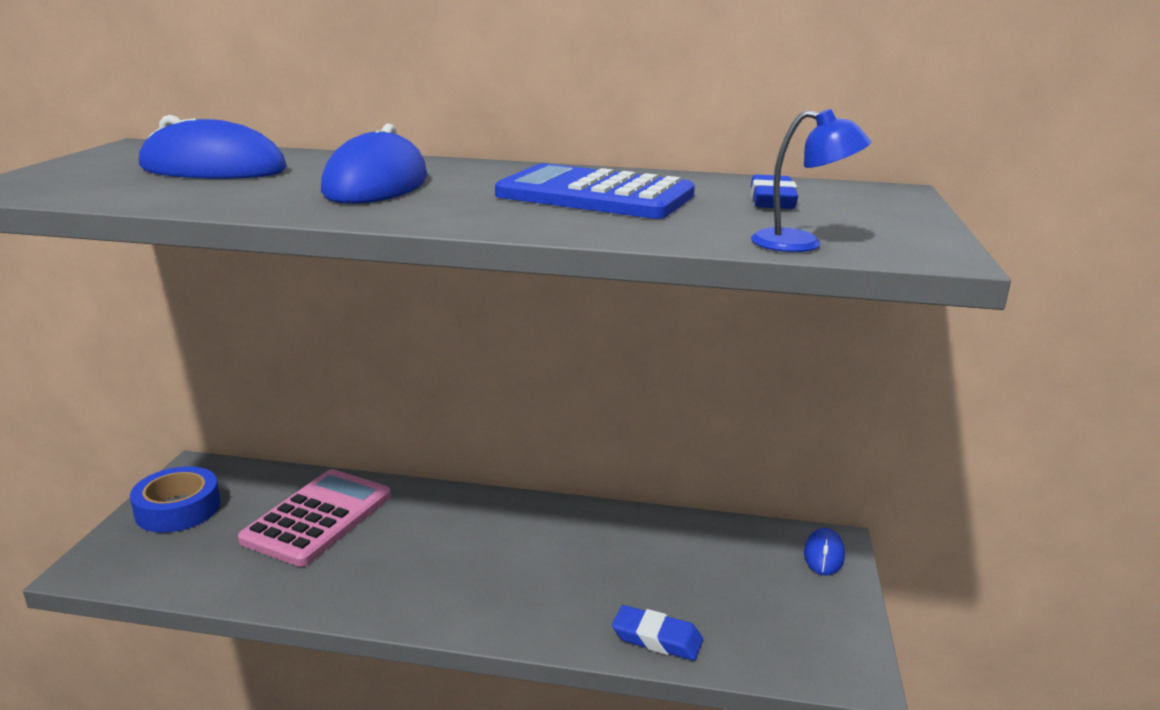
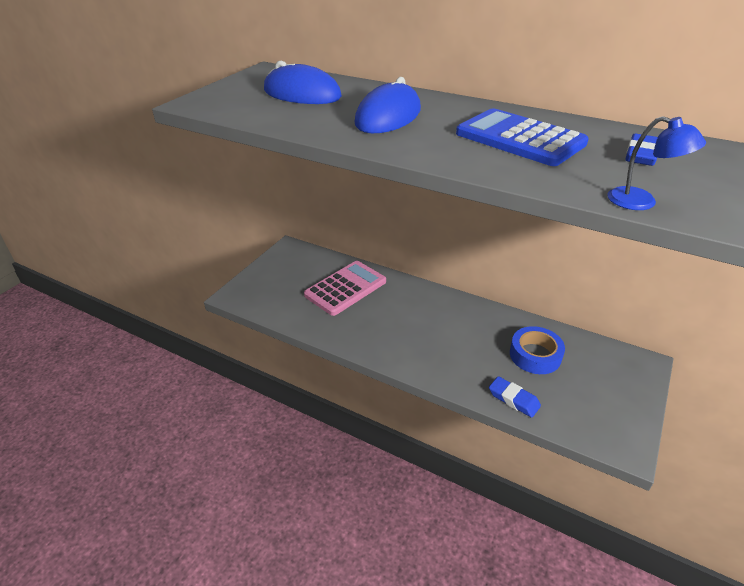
camera: 20 degrees right, 15 degrees up
blue tape [130,466,221,533] -> blue tape moved to [510,326,565,374]
blue mouse [804,528,845,575] -> none

